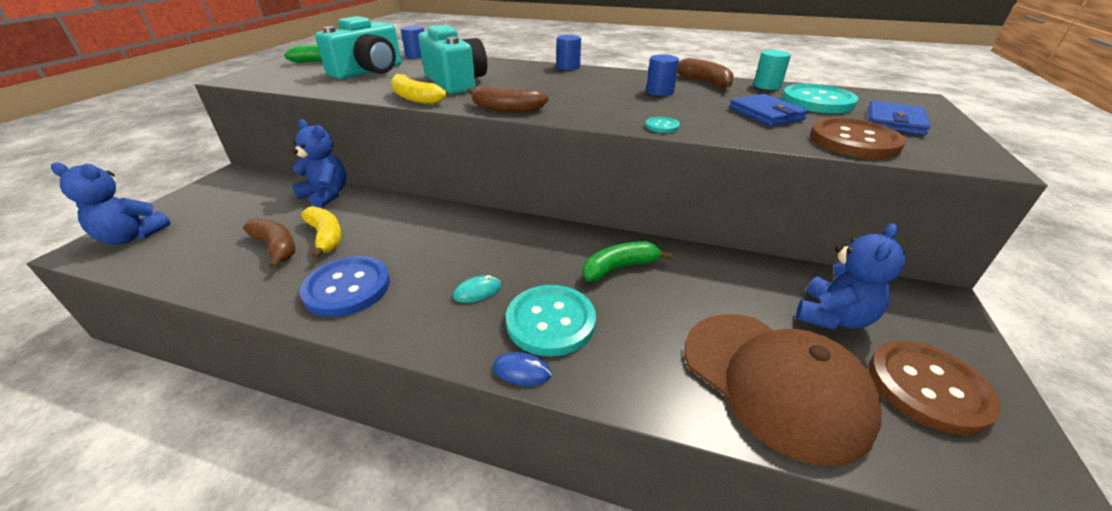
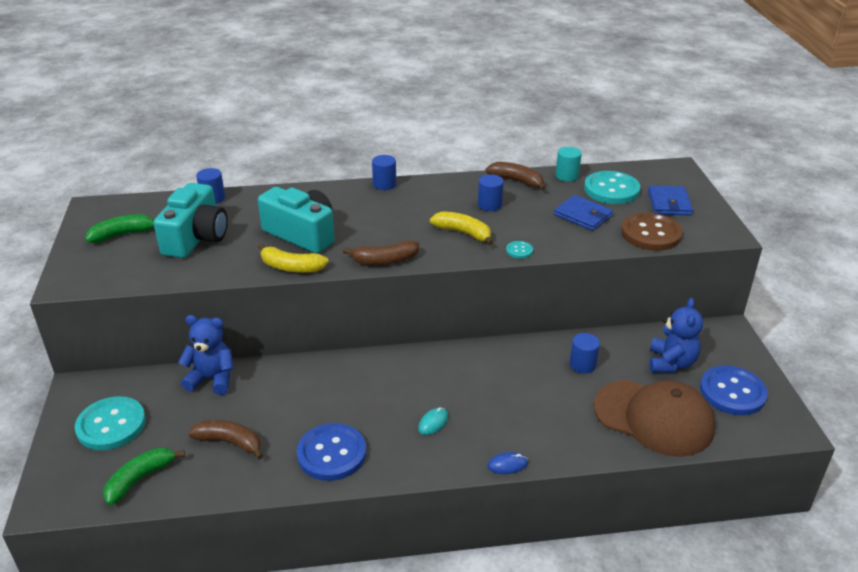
camera: 25 degrees left, 0 degrees up
blue teddy bear [51,162,171,245] -> none
yellow banana [301,206,342,259] -> yellow banana moved to [430,211,493,245]
turquoise button [506,285,596,356] -> turquoise button moved to [75,396,146,450]
green banana [583,241,672,281] -> green banana moved to [103,448,185,505]
brown button [869,340,1001,435] -> blue button [700,366,768,415]
none -> blue cylinder [570,333,600,374]

